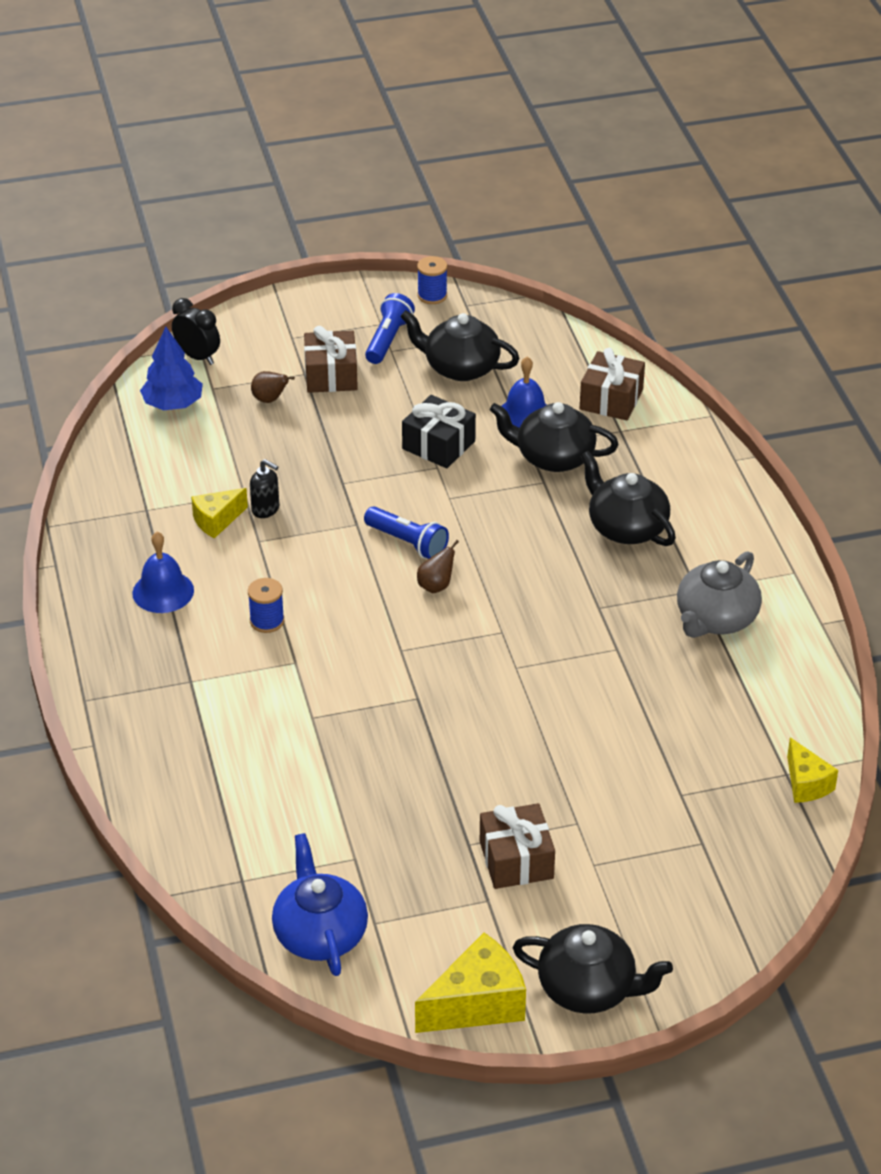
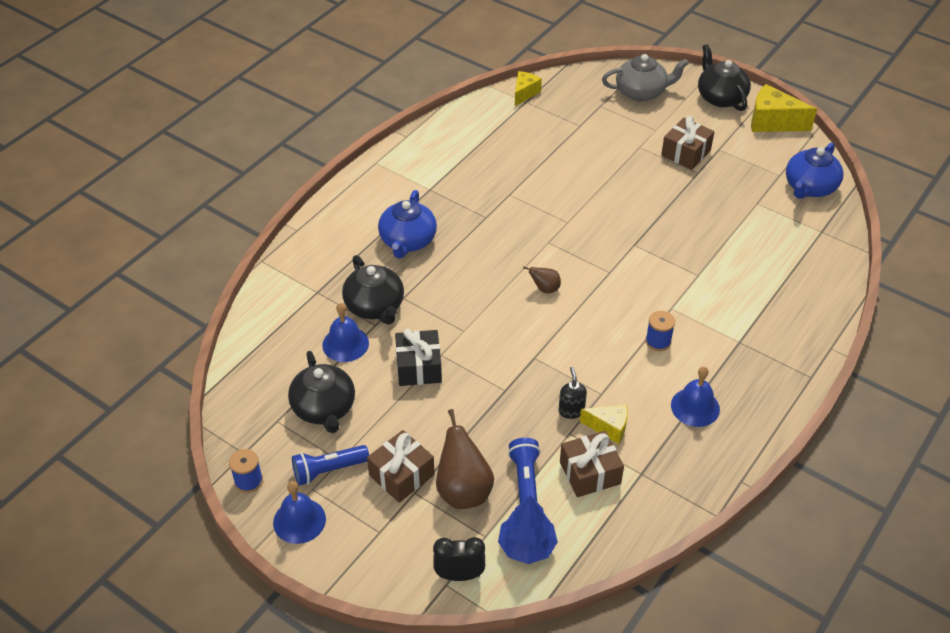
camera: 130 degrees left, 5 degrees up
black clock [172,298,220,365] -> black clock turned 90 degrees clockwise [433,537,485,581]
brown pear [251,371,295,403] -> brown pear [436,409,494,509], size x1.97
blue flashlight [364,506,449,559] -> blue flashlight moved to [508,438,541,504]
brown gift [580,348,645,420] -> brown gift moved to [560,431,624,497]
black teapot [581,451,676,546] -> blue teapot [378,190,437,258]
grey teapot [677,551,762,638] -> grey teapot moved to [602,54,689,101]
none -> blue bell [273,481,326,544]

